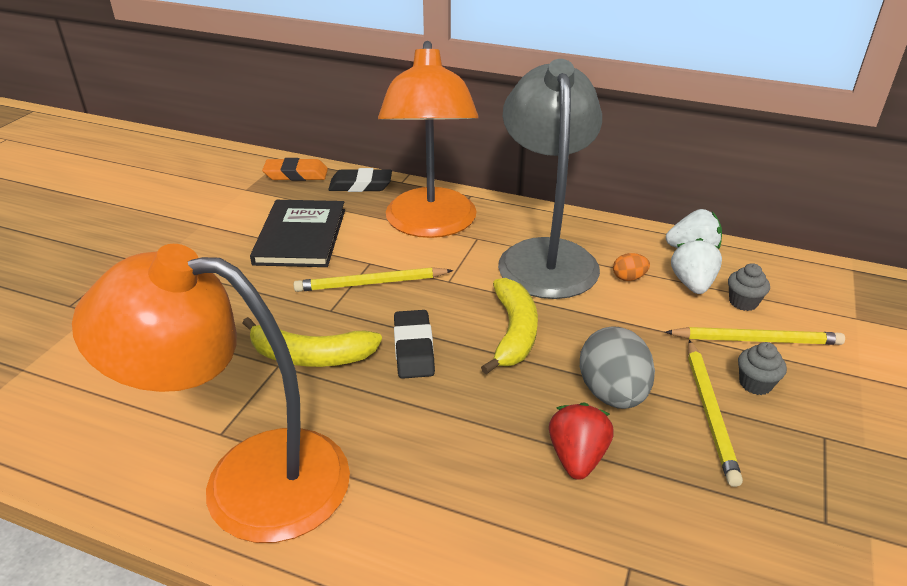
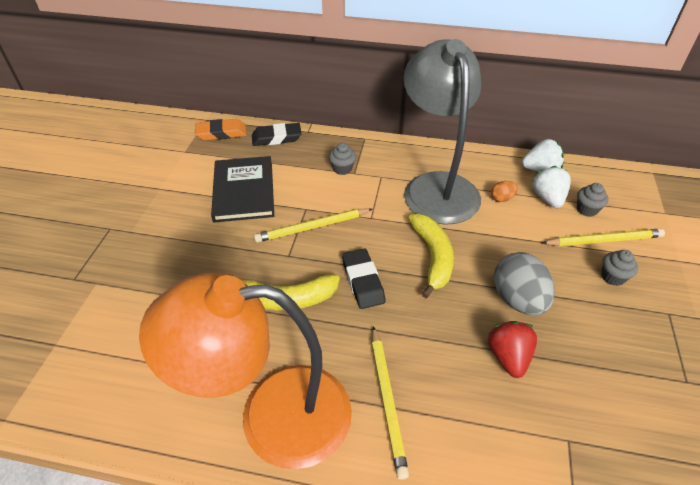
camera: 10 degrees left, 10 degrees up
orange lamp [378,41,479,238] -> grey cupcake [329,143,356,175]
yellow pencil [688,340,743,487] -> yellow pencil moved to [372,326,409,480]

